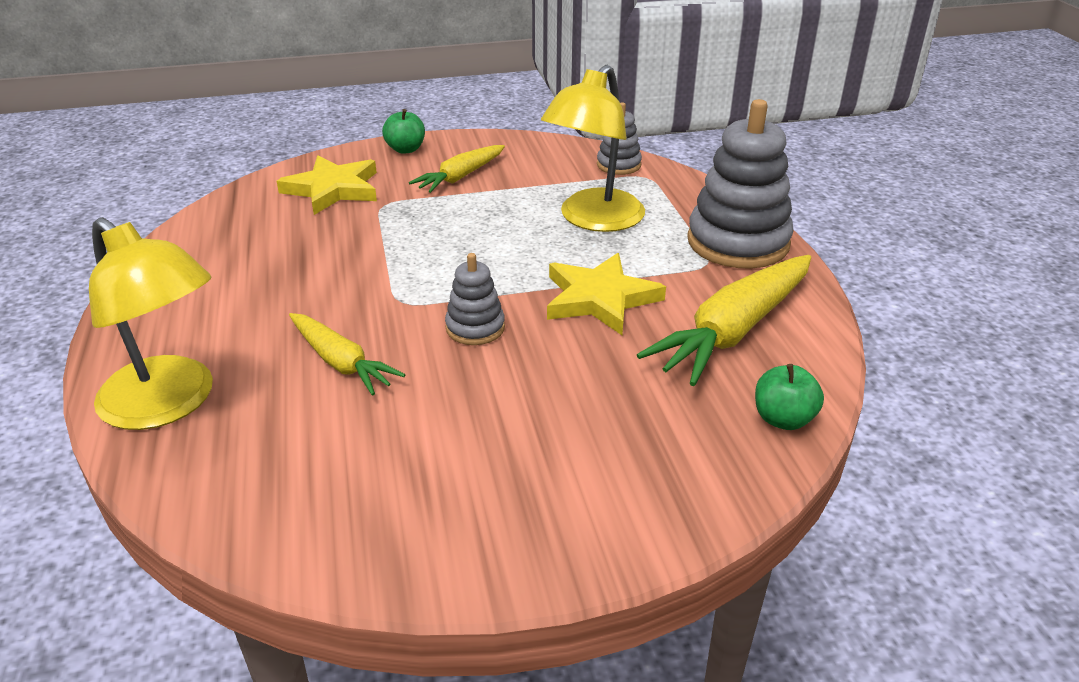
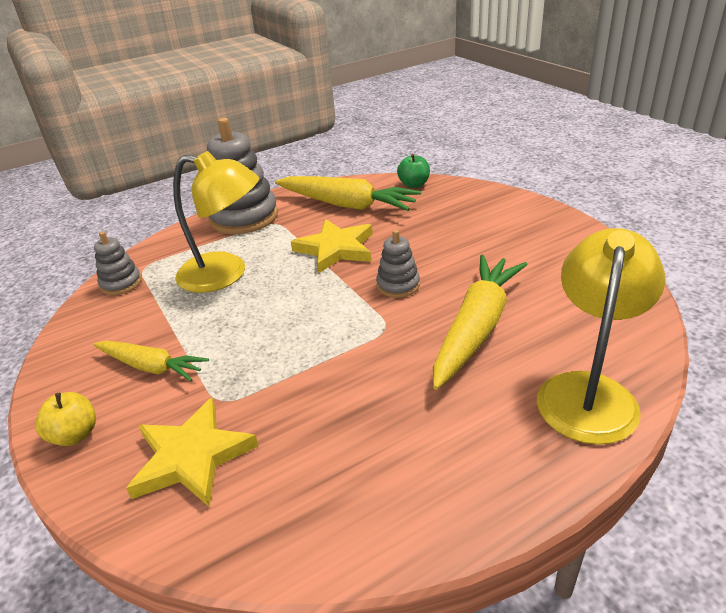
camera: 105 degrees left, 0 degrees up
yellow carrot [289,313,405,396] -> yellow carrot [433,255,528,390], size x1.66
green apple [382,109,425,154] -> yellow apple [35,392,96,446]

